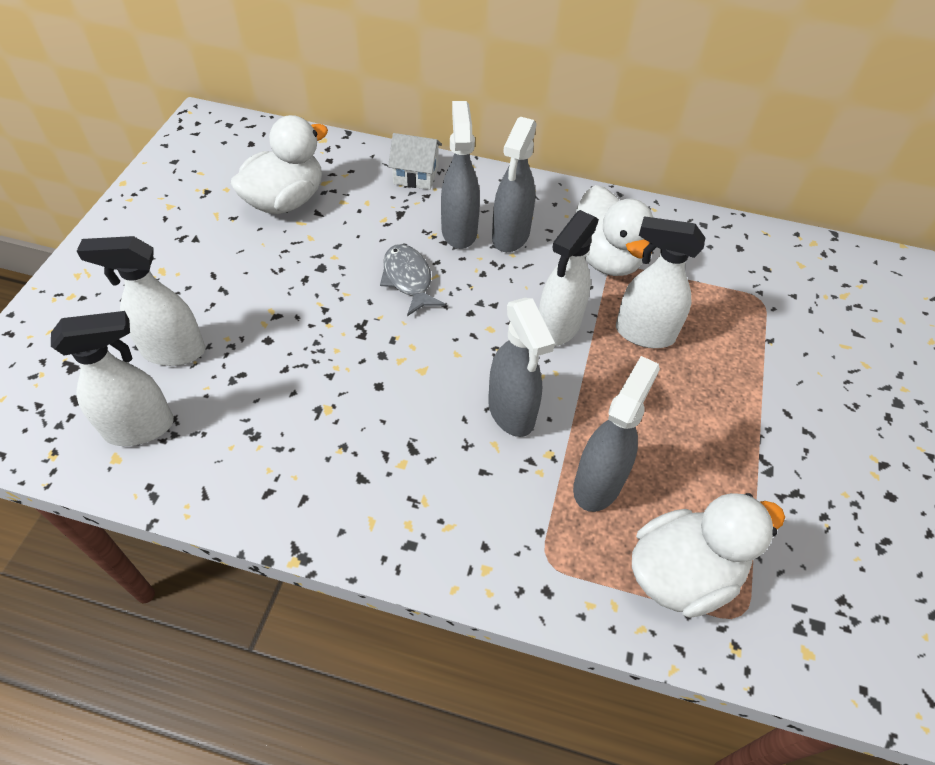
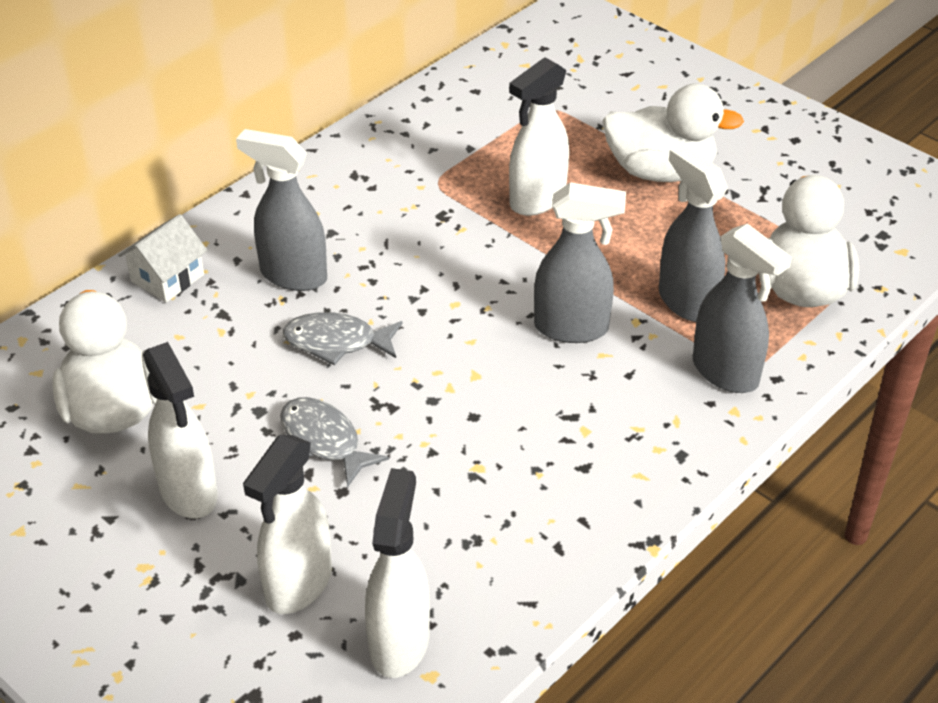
camera: 60 degrees left, 10 degrees down
grey spray bottle [492,117,537,252] -> grey spray bottle moved to [693,223,792,393]
white spray bottle [539,210,599,346] -> white spray bottle moved to [143,342,217,519]
white duck [576,185,653,276] -> white duck moved to [603,84,744,182]
none -> grey fish [280,397,389,488]

